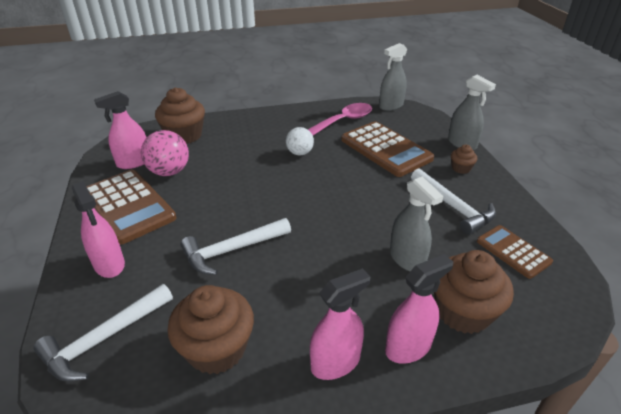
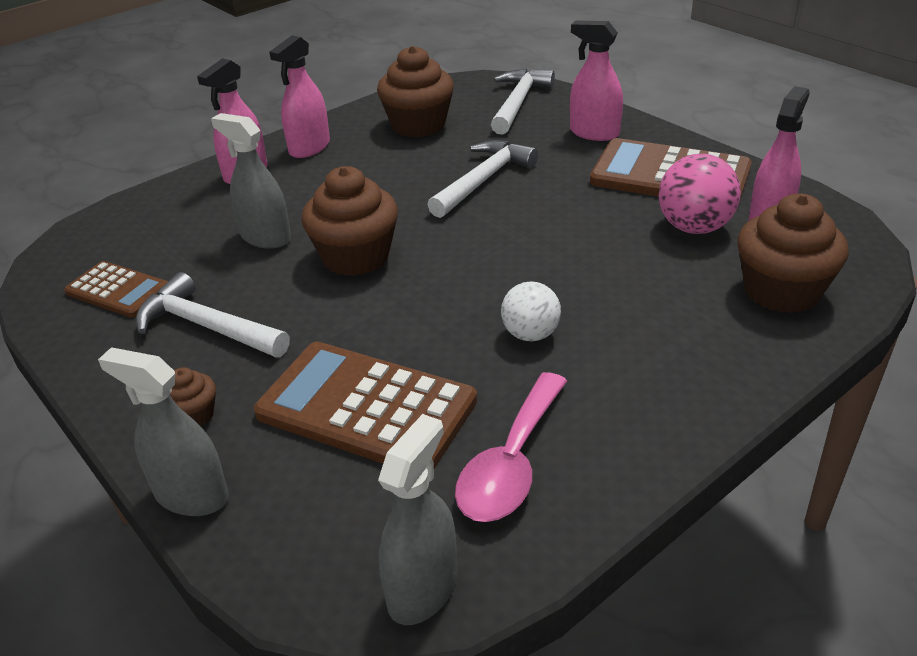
camera: 155 degrees right, 0 degrees up
brown cupcake [434,250,514,334] -> brown cupcake moved to [301,166,398,276]

